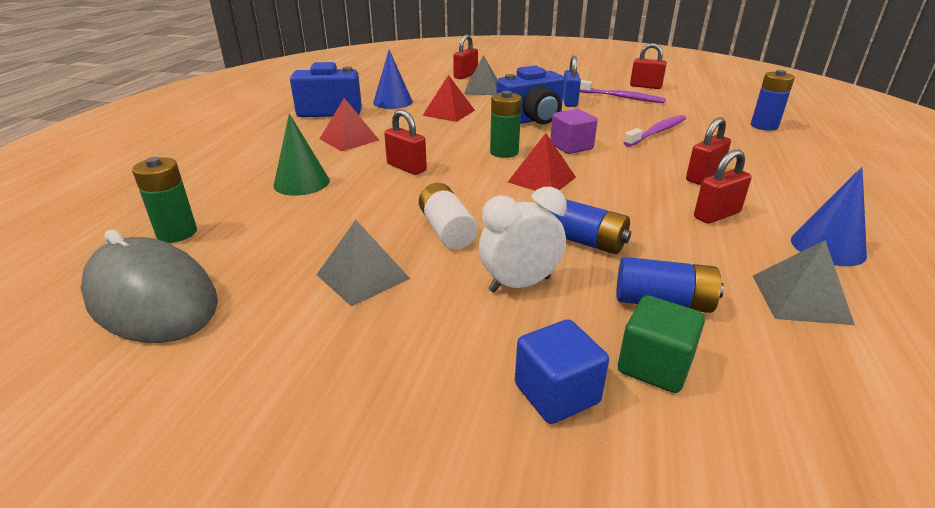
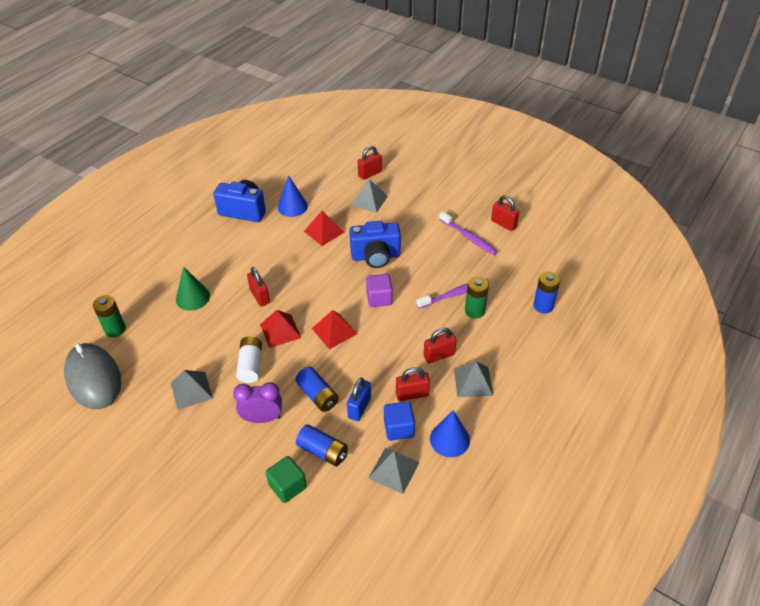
camera: 20 degrees right, 15 degrees up
red pyramid [320,98,379,151] -> red pyramid moved to [260,310,301,348]
white clock [479,187,567,293] -> purple clock [233,382,282,423]
green battery [490,91,522,158] -> green battery moved to [465,276,489,318]
blue cube [515,319,609,424] -> blue cube moved to [384,401,415,441]
blue padlock [563,55,581,107] -> blue padlock moved to [347,378,371,421]
none -> grey pyramid [454,361,493,397]

